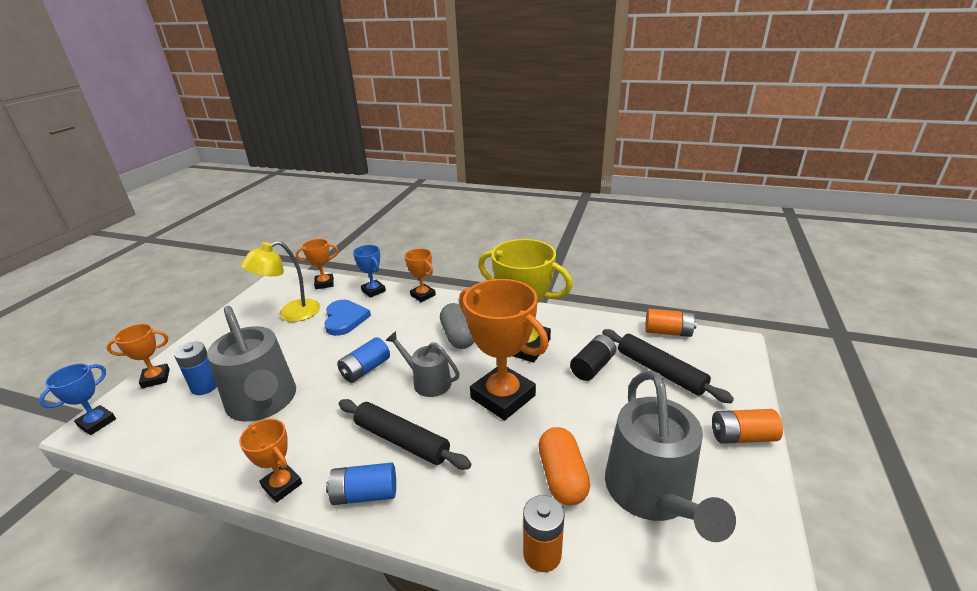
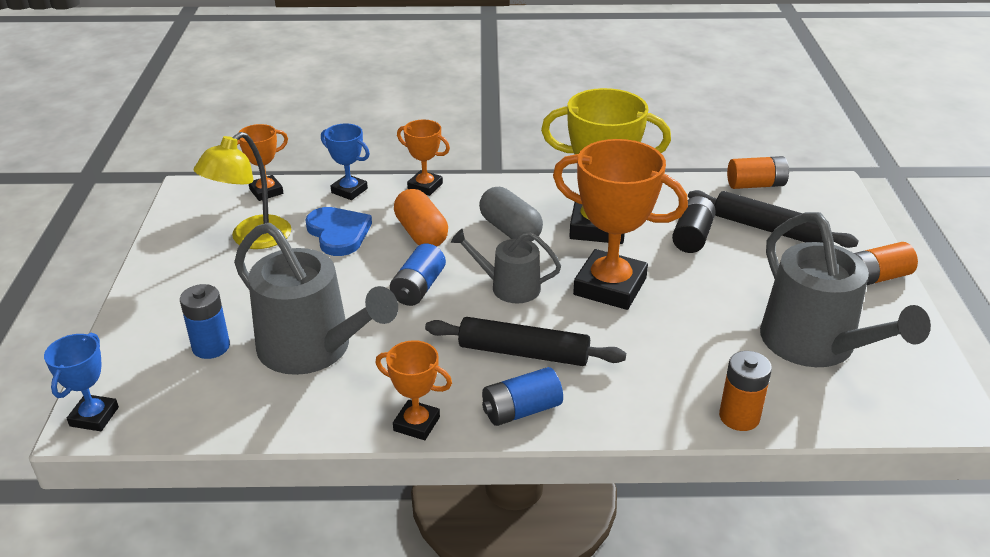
camera: 20 degrees left, 5 degrees up
orange trophy [106,324,170,388] -> none
orange capsule [538,427,590,506] -> orange capsule moved to [394,189,448,247]

